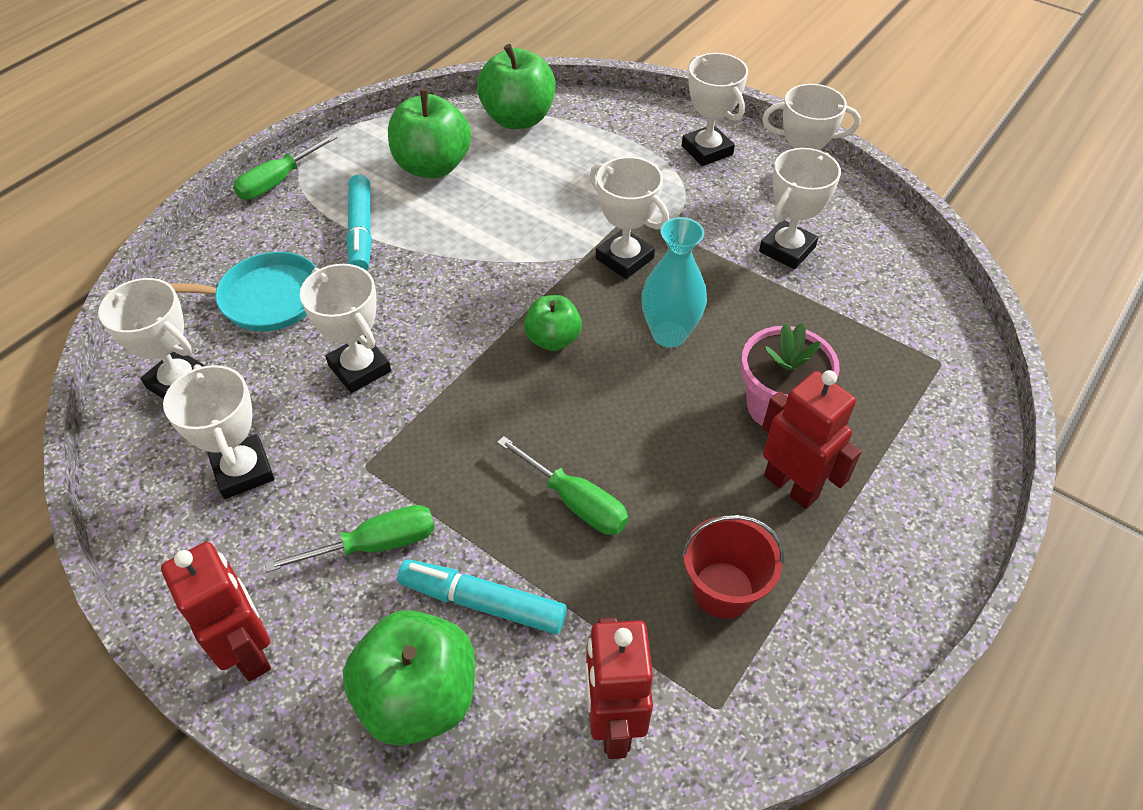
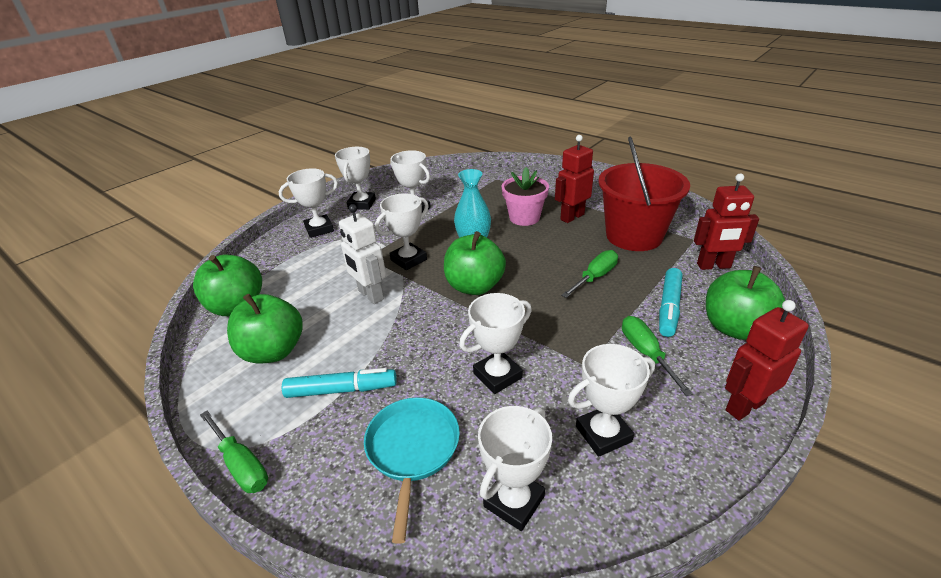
camera: 85 degrees left, 15 degrees down
green apple [524,295,582,351] -> green apple [444,231,506,295], size x1.69
red bucket [682,515,784,619] -> red bucket [598,136,690,251], size x1.89
none -> white robot [339,204,386,304]

